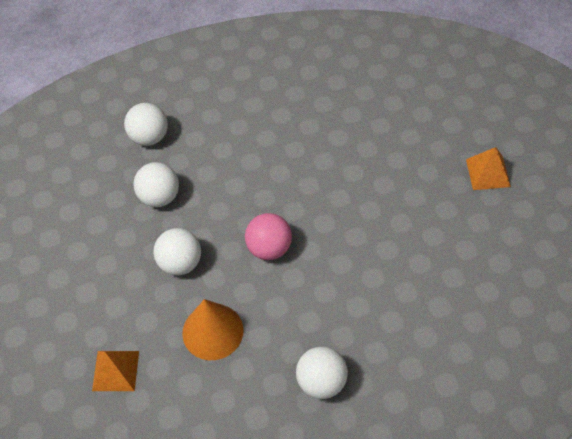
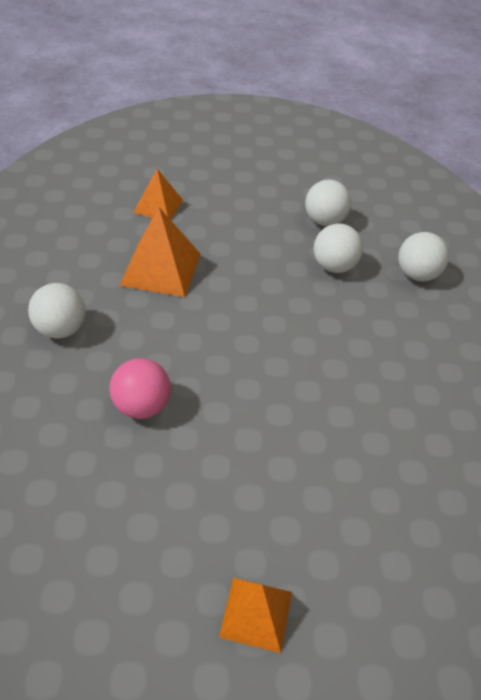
camera: 100 degrees right, 10 degrees down
white ball [153,228,201,276] -> white ball moved to [305,180,351,226]
orange cone [182,299,243,360] -> orange pyramid [119,207,201,297]
pink ball [245,213,292,260] -> pink ball moved to [110,358,171,419]

